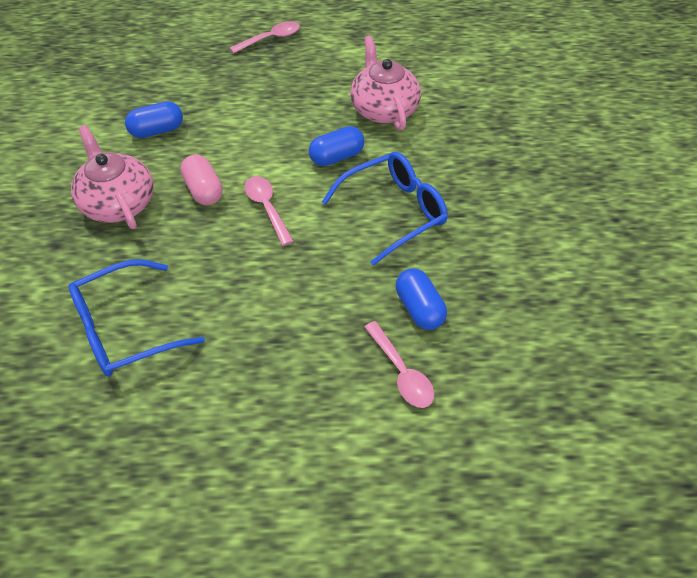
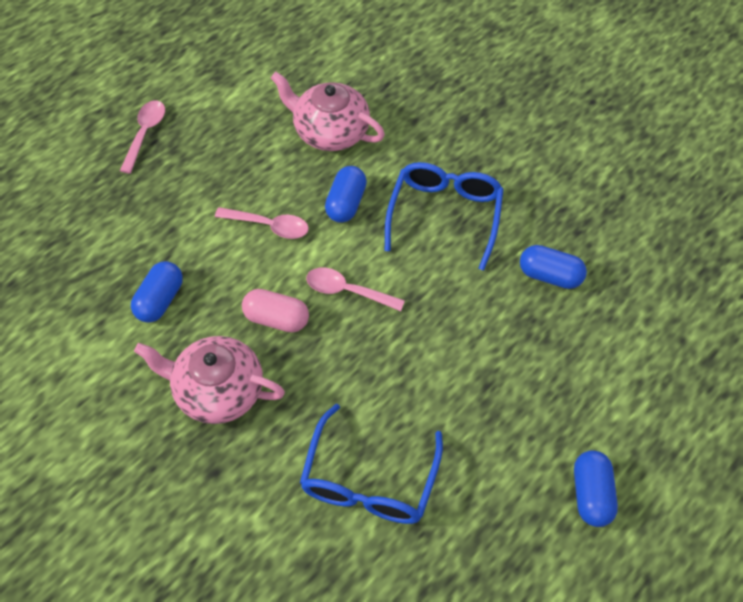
camera: 45 degrees left, 5 degrees up
pink spoon [364,321,434,408] -> pink spoon moved to [215,207,309,239]
none -> blue capsule [574,450,618,527]

